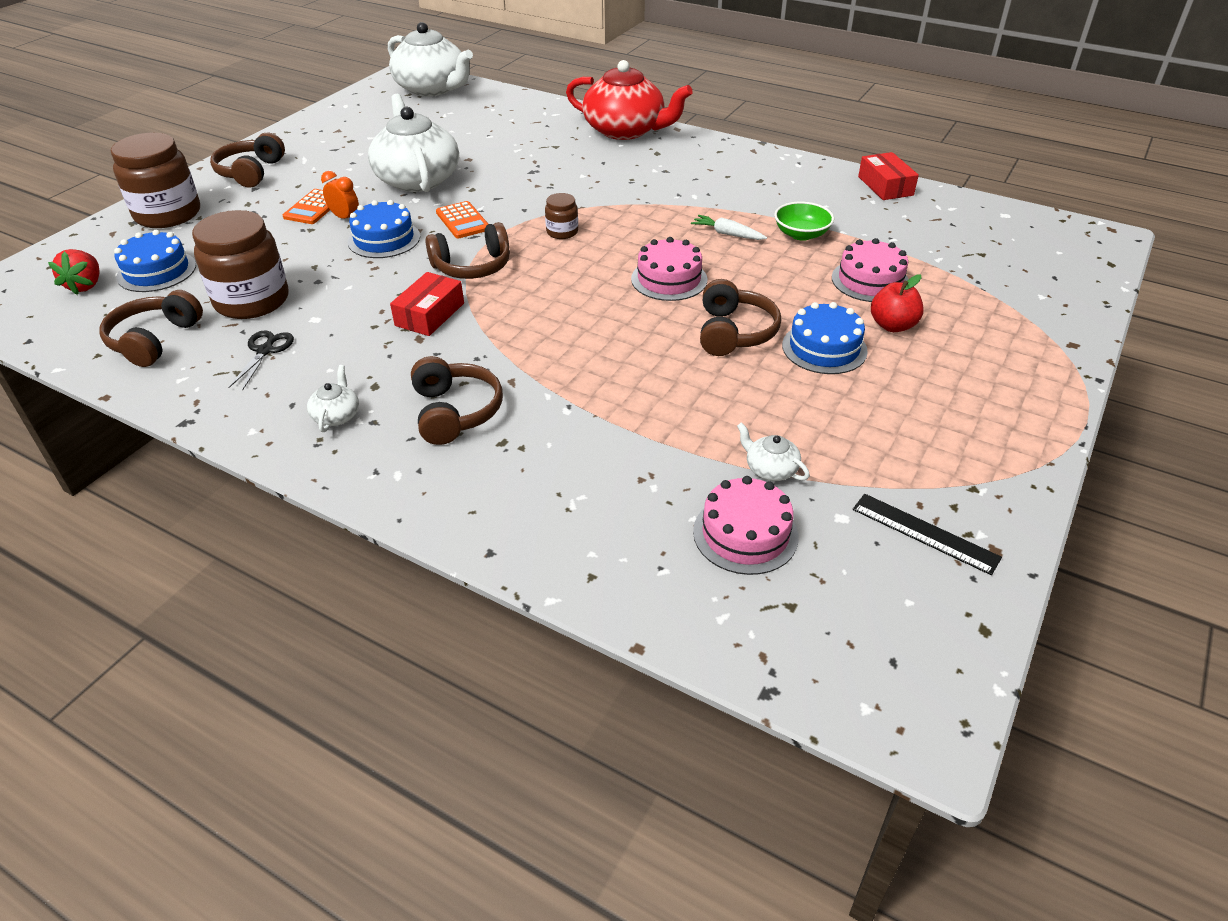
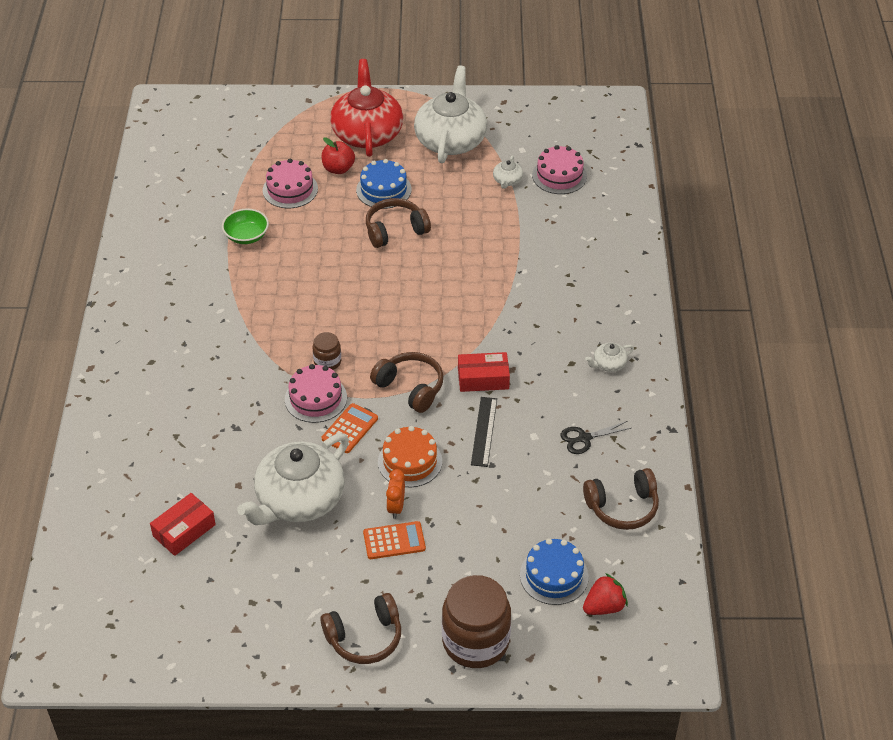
camera: 120 degrees left, 5 degrees up
brown jar [192,210,289,319] -> none
blue cake [348,200,420,258] -> orange cake [378,426,442,487]
white teapot [388,22,473,96] -> white teapot moved to [414,65,487,163]
brown headphones [411,356,503,445] -> none
red teapot [566,60,693,140] -> red teapot moved to [330,59,403,157]
pink cake [631,237,707,301] -> pink cake moved to [285,364,347,423]
white carrot [691,215,767,240] -> none
black ruler [853,494,1002,575] -> black ruler moved to [471,397,497,467]
red box [858,152,919,200] -> red box moved to [150,493,216,556]

